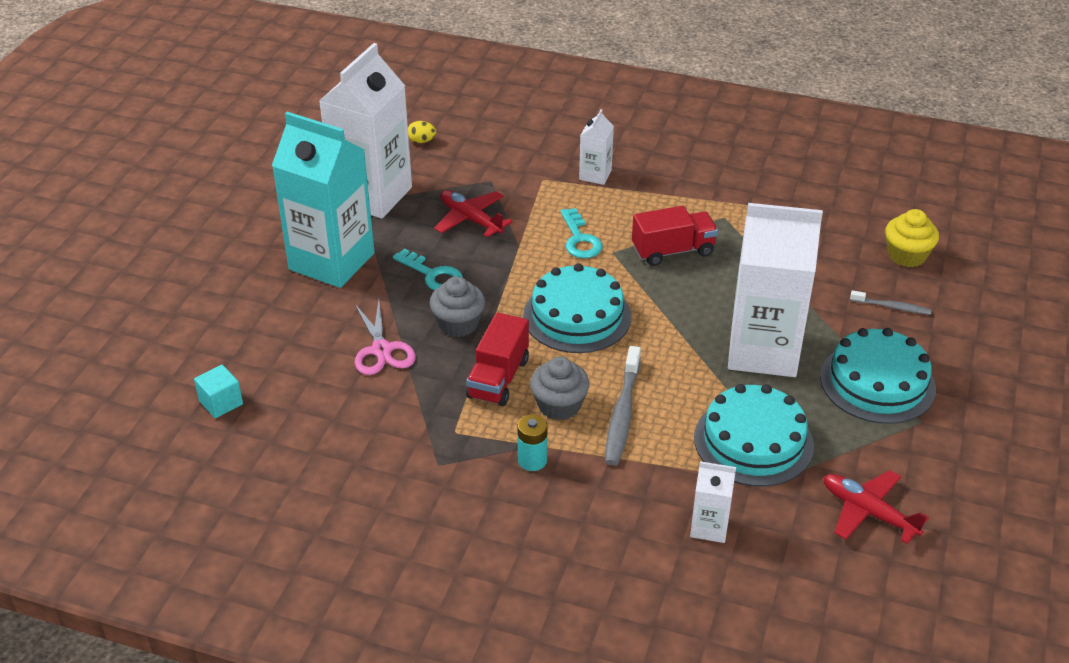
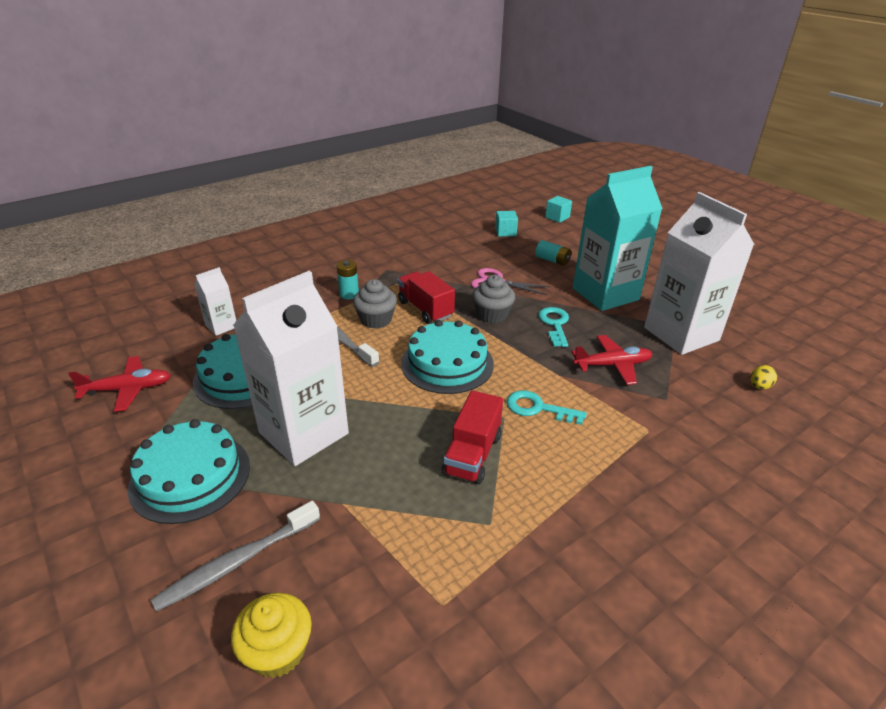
camera: 125 degrees right, 5 degrees down
turquoise key [393,249,463,291] -> turquoise key turned 105 degrees clockwise [538,307,569,347]
white carton [579,109,614,185] -> none
grey toothbrush [850,290,931,315] -> grey toothbrush [151,501,320,612], size x1.76
none -> turquoise battery [535,240,571,266]
none -> turquoise cube [545,196,572,223]

